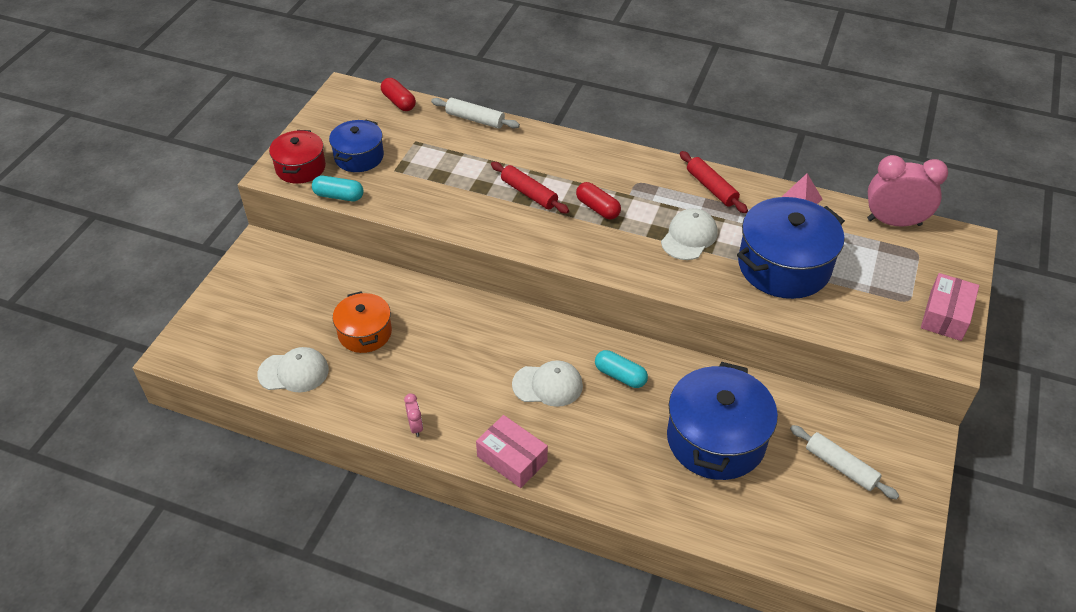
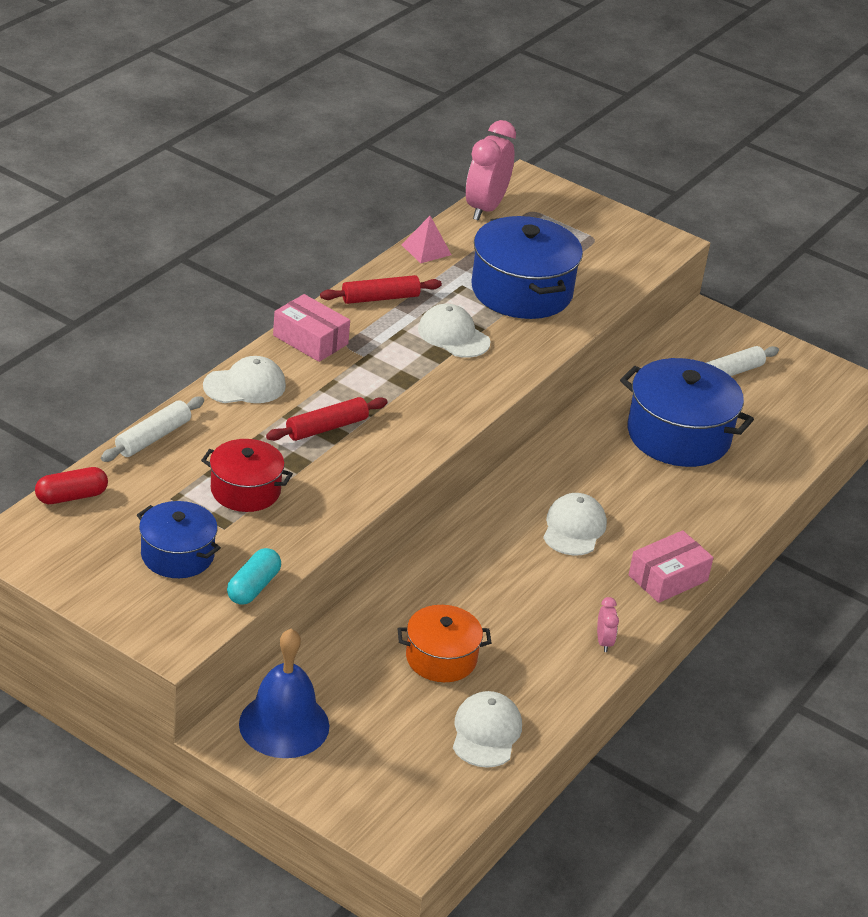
camera: 80 degrees left, 10 degrees down
red pot [269,130,326,184] -> red pot moved to [201,439,293,512]
pink clock [404,393,423,437] -> pink clock turned 90 degrees clockwise [597,597,619,652]
red capsule [576,182,621,219] -> none
turquoise capsule [595,350,648,388] -> none
pink box [921,273,979,341] -> pink box moved to [273,294,350,362]
none -> white cap [203,356,286,403]
none -> blue bell [239,629,329,758]

